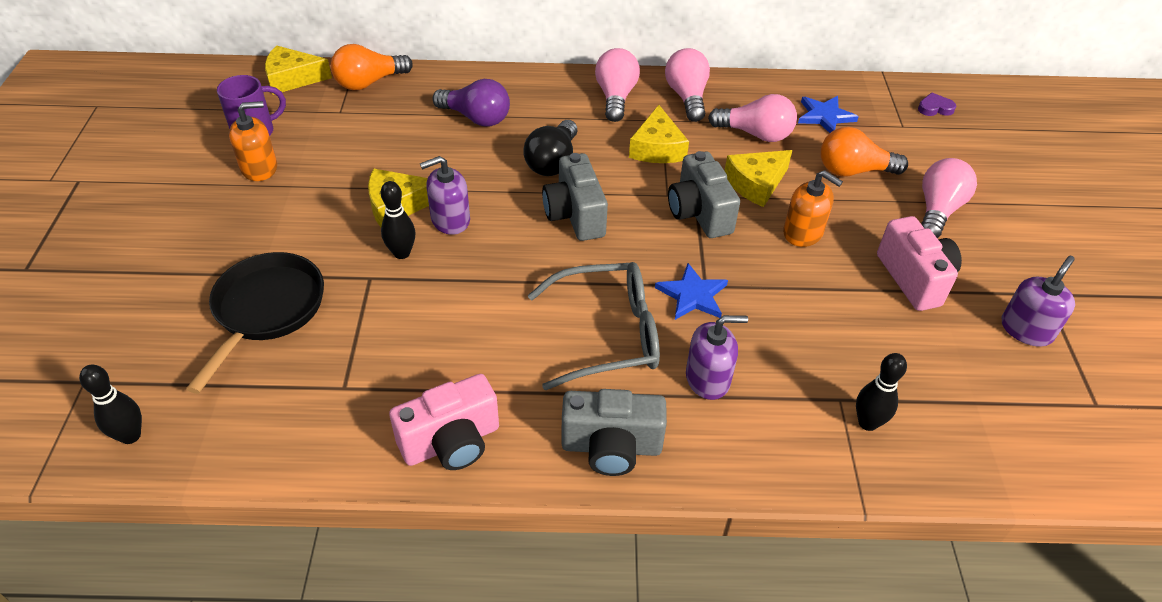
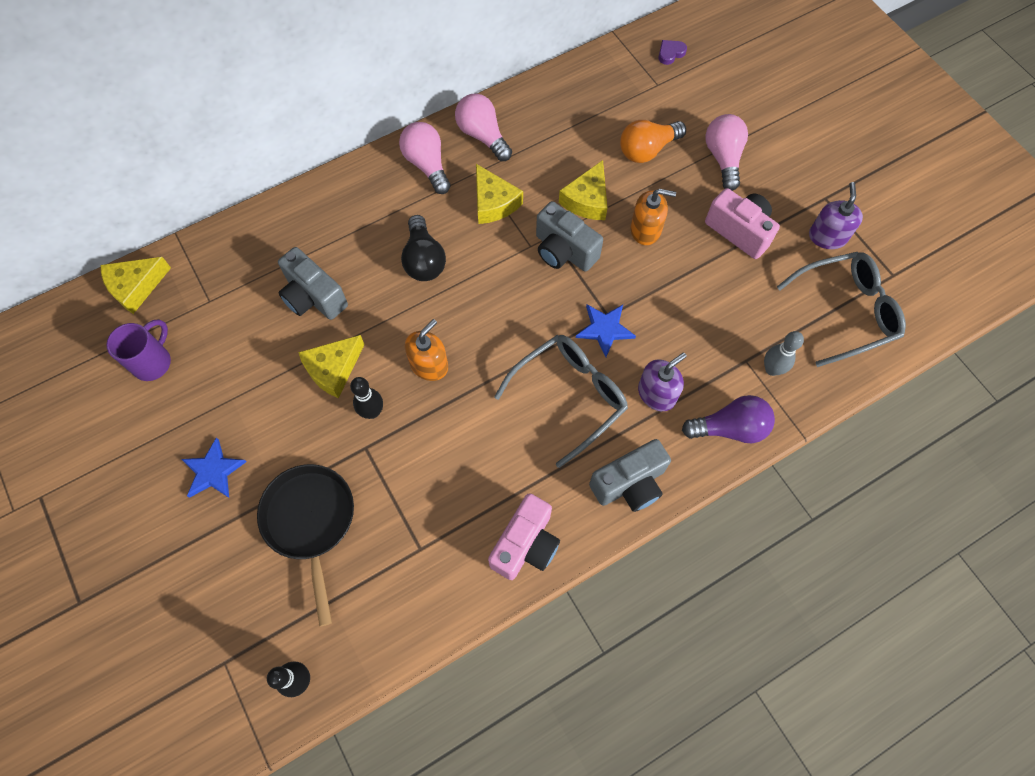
camera: 30 degrees left, 20 degrees up
orange soap dispenser [229,101,277,181] -> orange soap dispenser moved to [405,319,448,381]
orange light bulb [331,44,413,90] -> none
purple soap dispenser [420,156,470,235] -> none
purple light bulb [432,79,510,126] -> purple light bulb moved to [682,395,775,443]
grey camera [542,153,608,241] -> grey camera moved to [278,247,348,320]
pink light bulb [708,94,797,142] -> none
blue star [798,96,858,133] -> blue star moved to [181,437,247,498]
black bowling pin [856,353,907,431] -> grey bowling pin [764,331,804,376]
none -> grey glasses [777,252,906,367]

